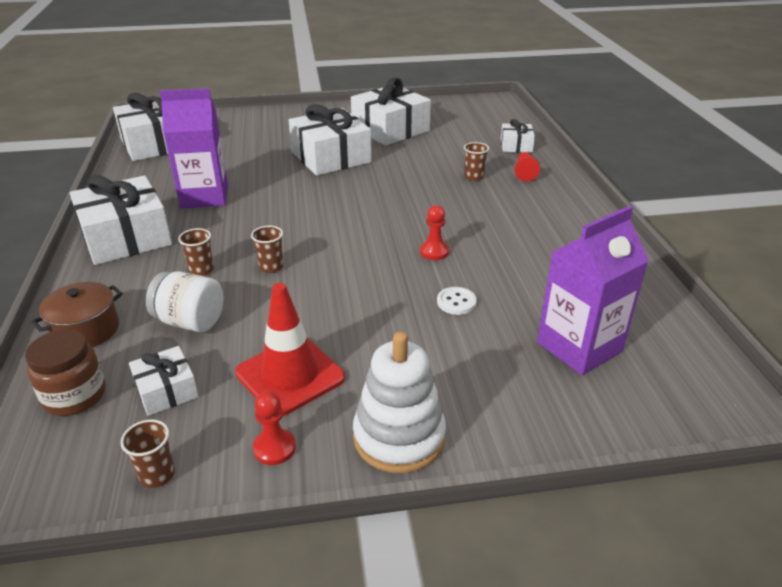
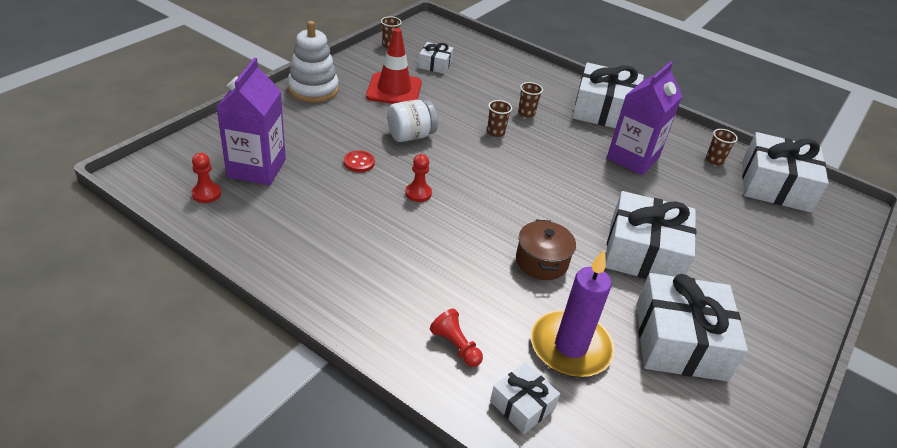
camera: 130 degrees right, 5 degrees up
brown jar [25,330,106,416] -> none
brown pot [31,282,123,347] -> brown pot moved to [516,219,576,280]
white jar [146,271,223,332] -> white jar moved to [387,100,438,142]
red pawn [253,391,296,465] -> red pawn moved to [192,153,221,203]
white button [437,287,477,315] -> red button [344,150,375,172]
brown cup [464,142,489,181] -> brown cup moved to [706,129,738,165]
none -> purple candle [531,250,615,377]

